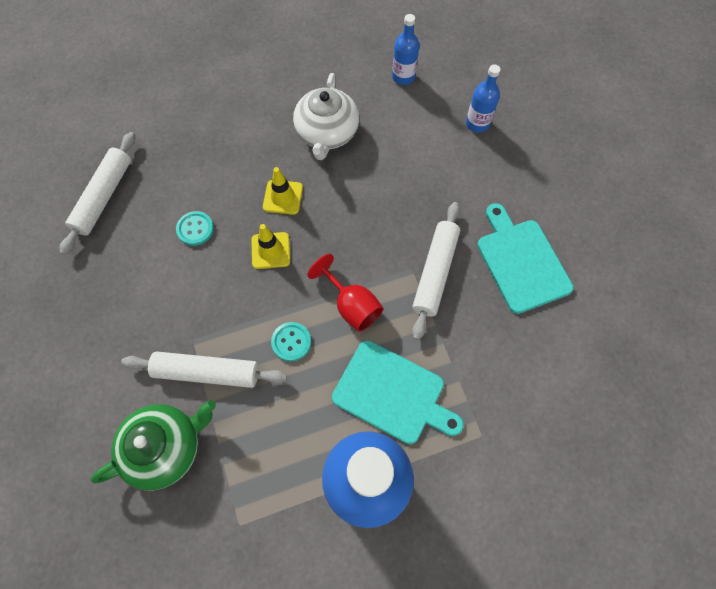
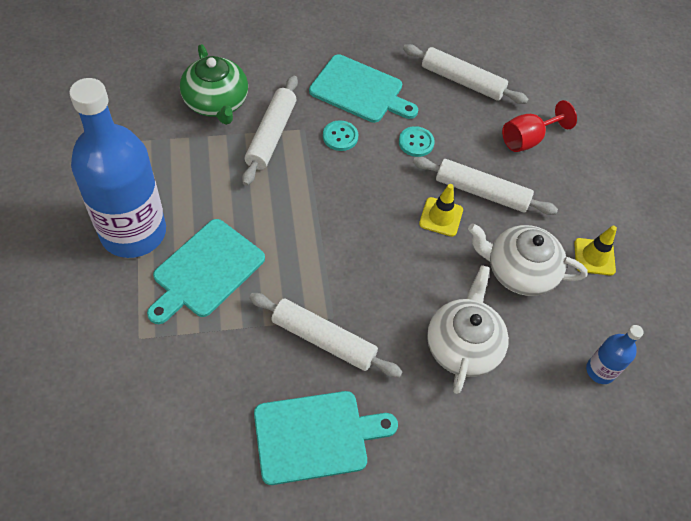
camera: 95 degrees right, 10 degrees down
yellow traffic cone [251,224,290,269] -> yellow traffic cone moved to [574,226,617,276]
turquoise button [271,322,311,361] -> turquoise button moved to [323,120,358,151]
red goblet [308,254,383,332] -> red goblet moved to [502,100,577,152]
blue bottle [466,64,500,133] -> none
none -> turquoise cutting board [309,54,418,123]
none -> white rolling pin [413,157,558,215]
none -> white teapot [427,265,509,394]

